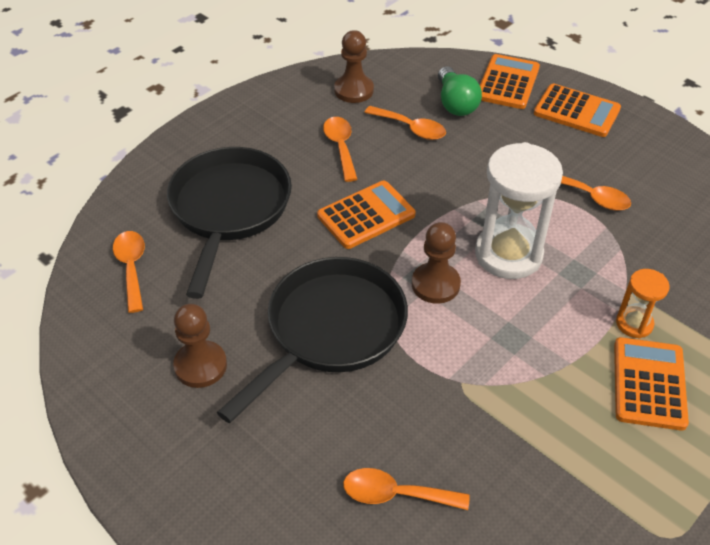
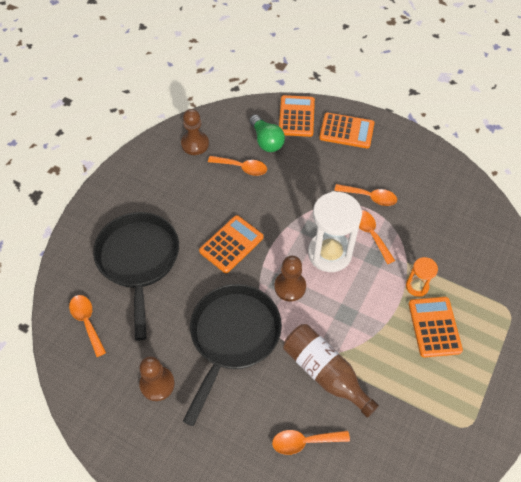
camera: 15 degrees left, 10 degrees up
orange spoon [323,117,357,182] -> orange spoon moved to [359,210,395,264]
none -> brown bottle [283,324,379,418]

